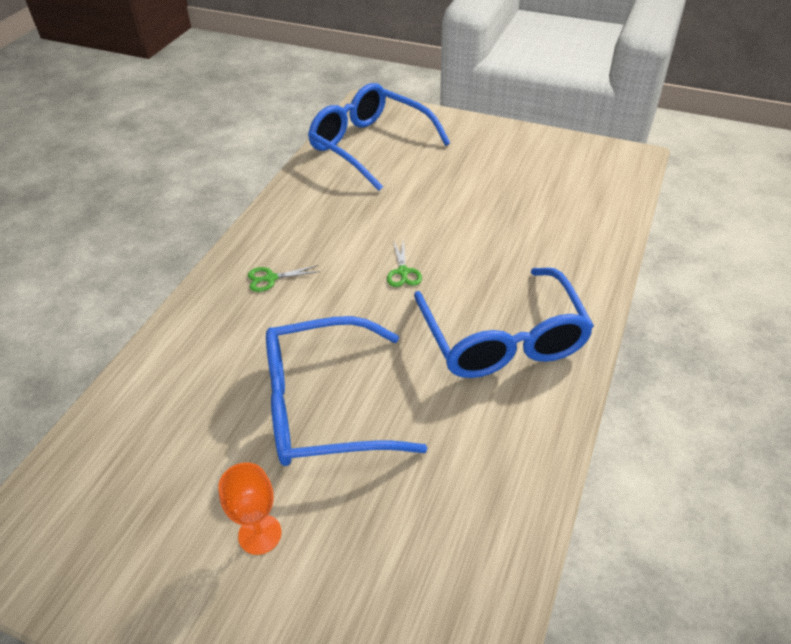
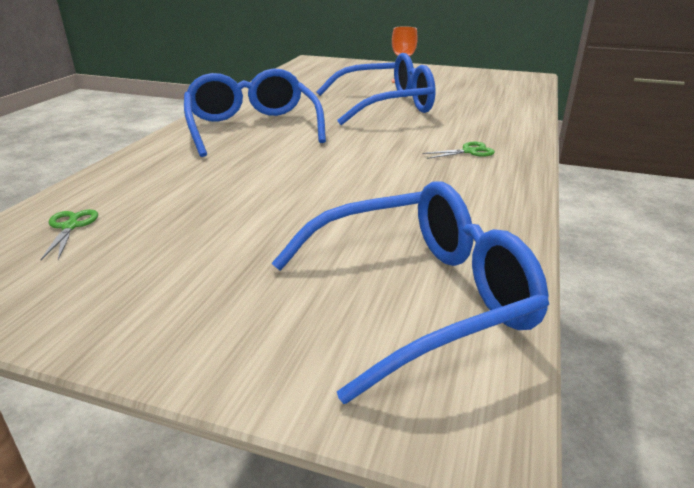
camera: 175 degrees right, 15 degrees down
blue glasses [308,83,450,191] -> blue glasses turned 60 degrees counterclockwise [272,181,549,404]
green scissors [387,239,422,287] -> green scissors moved to [40,209,98,260]

